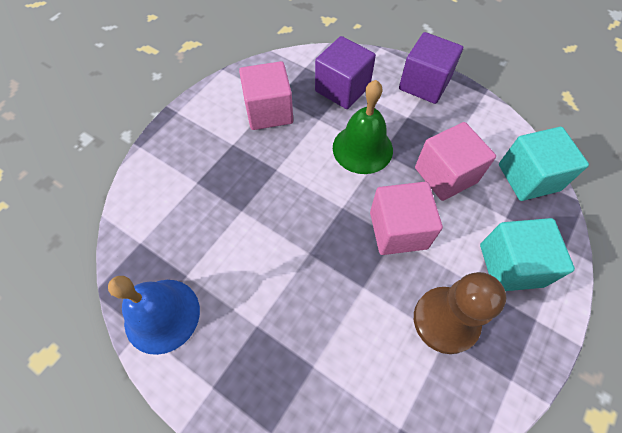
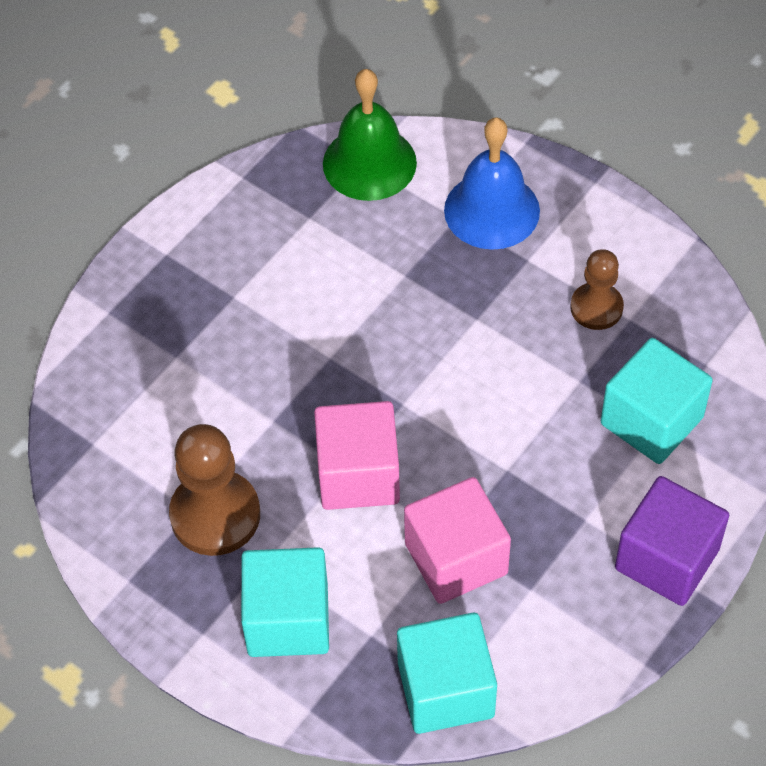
camera: 95 degrees right, 5 degrees down
blue bell [108,276,200,355] -> blue bell moved to [444,117,540,250]
pink cube [239,61,293,130] -> brown pawn [570,249,624,330]
purple cube [315,36,376,109] -> turquoise cube [601,338,713,464]
green bell [333,80,393,174] -> green bell moved to [323,69,417,201]

